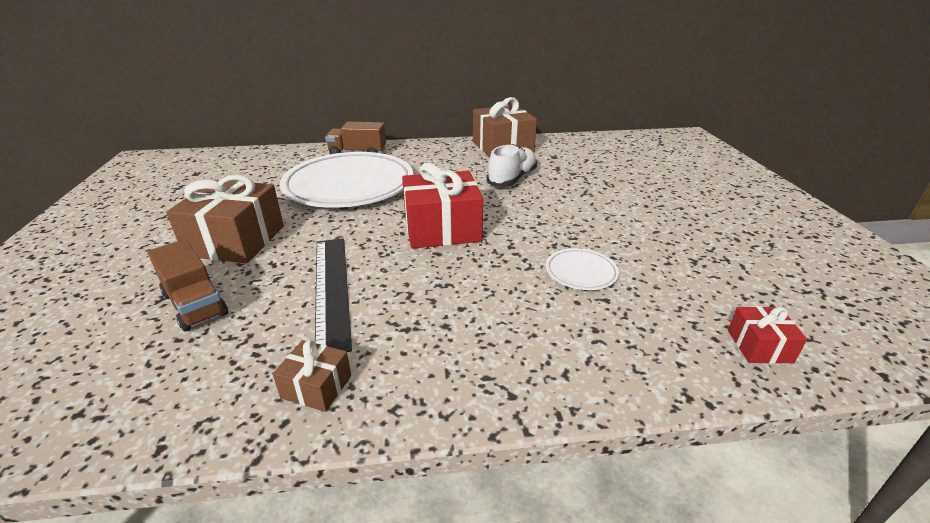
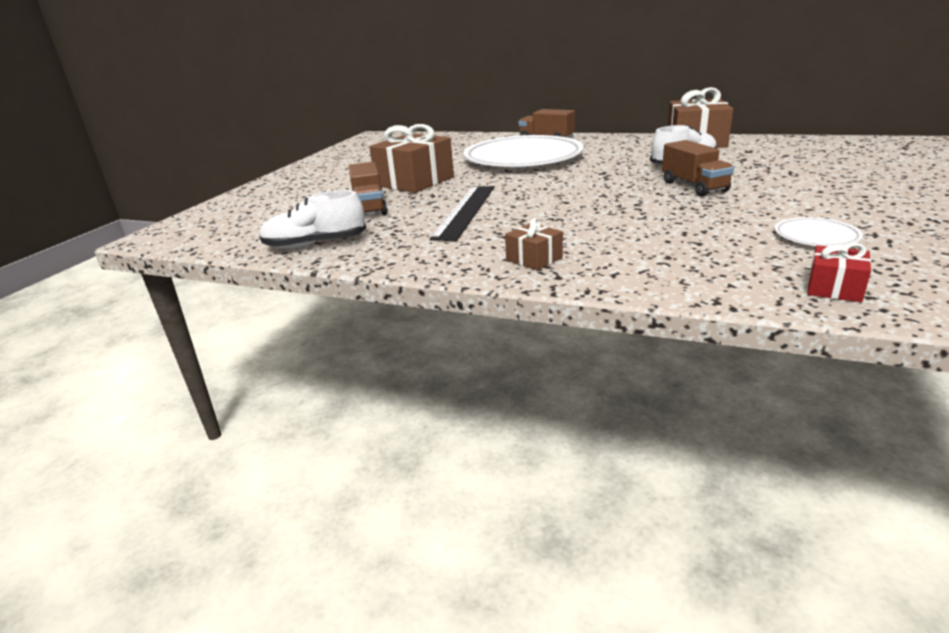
camera: 30 degrees right, 5 degrees down
brown gift [273,340,351,412] -> brown gift moved to [505,218,563,271]
red gift [402,163,483,249] -> none
white plate [546,248,619,290] -> white plate moved to [774,217,863,246]
none -> white shoe [259,190,366,249]
none -> brown truck [662,140,734,196]

